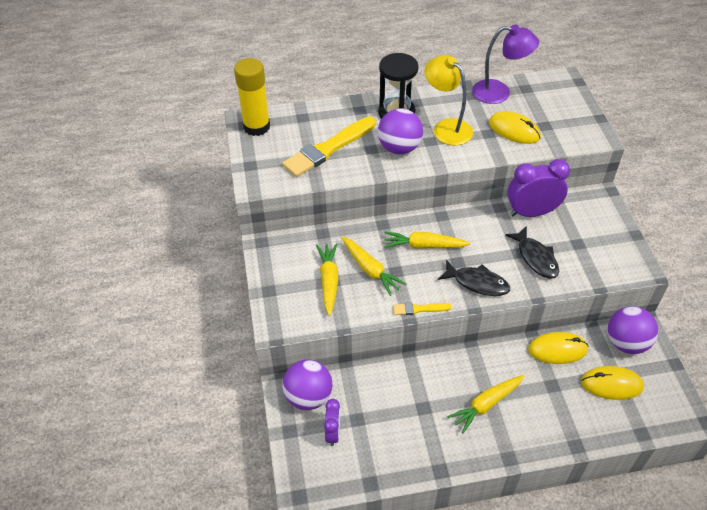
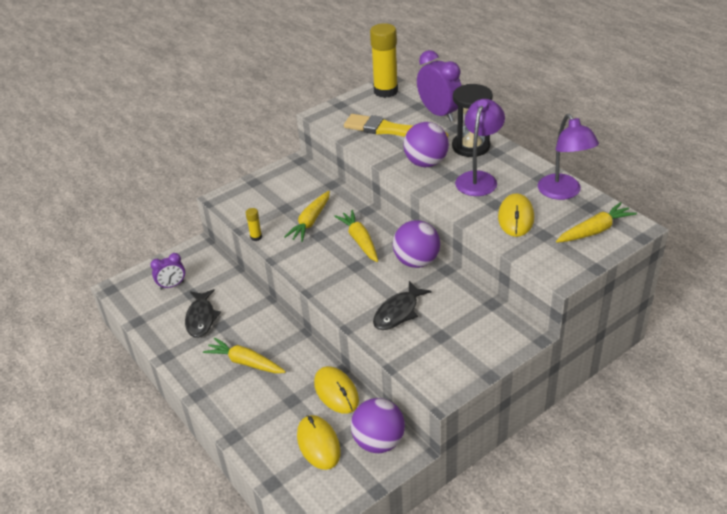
camera: 65 degrees right, 10 degrees down
purple ball [282,359,333,410] -> purple ball moved to [393,220,440,268]
yellow carrot [316,243,339,316] -> yellow carrot moved to [556,202,637,243]
yellow brush [393,303,452,315] -> none
yellow lamp [424,55,473,145] -> purple lamp [455,99,505,196]
black fish [438,260,510,296] -> black fish moved to [185,289,221,338]
purple clock [507,159,570,217] -> purple clock moved to [417,50,462,122]
none -> yellow glue stick [246,208,262,241]

